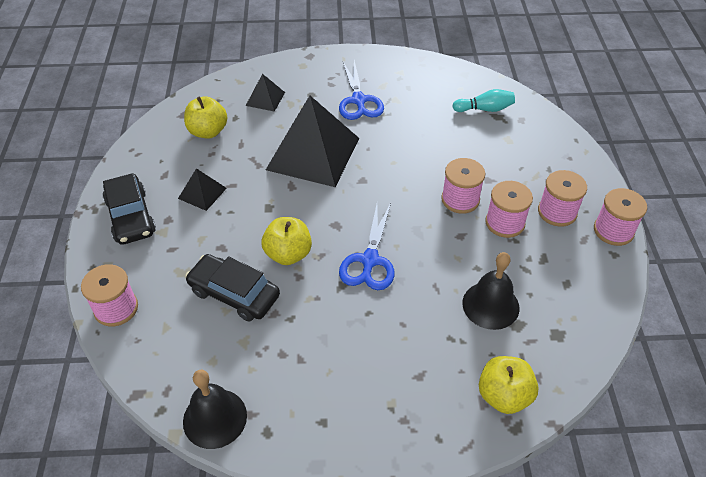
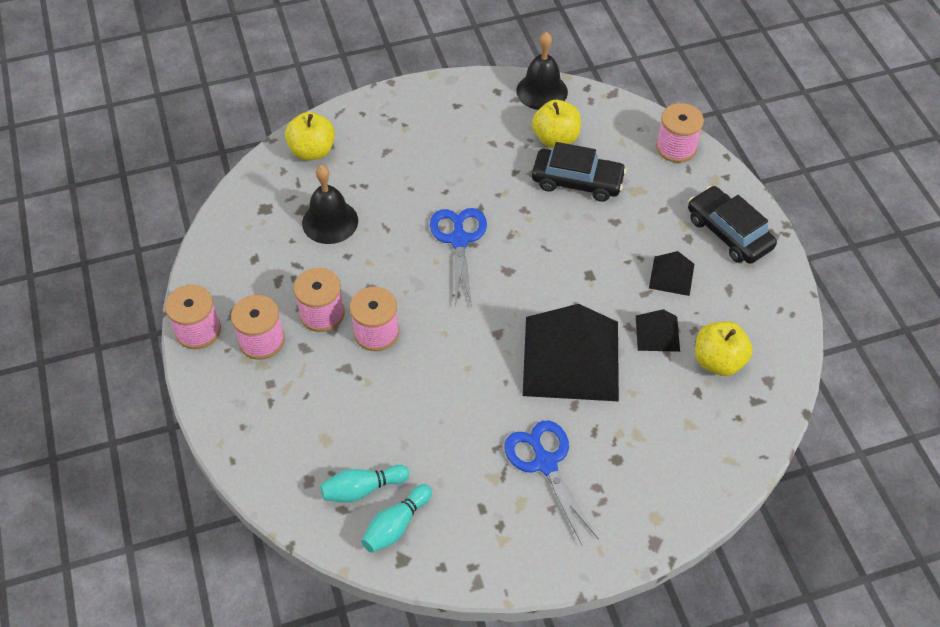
camera: 165 degrees right, 5 degrees up
black pyramid [246,74,285,112] -> black pyramid moved to [636,309,680,352]
yellow apple [262,217,312,265] -> yellow apple moved to [532,100,581,148]
none -> turquoise bowling pin [361,484,432,553]

